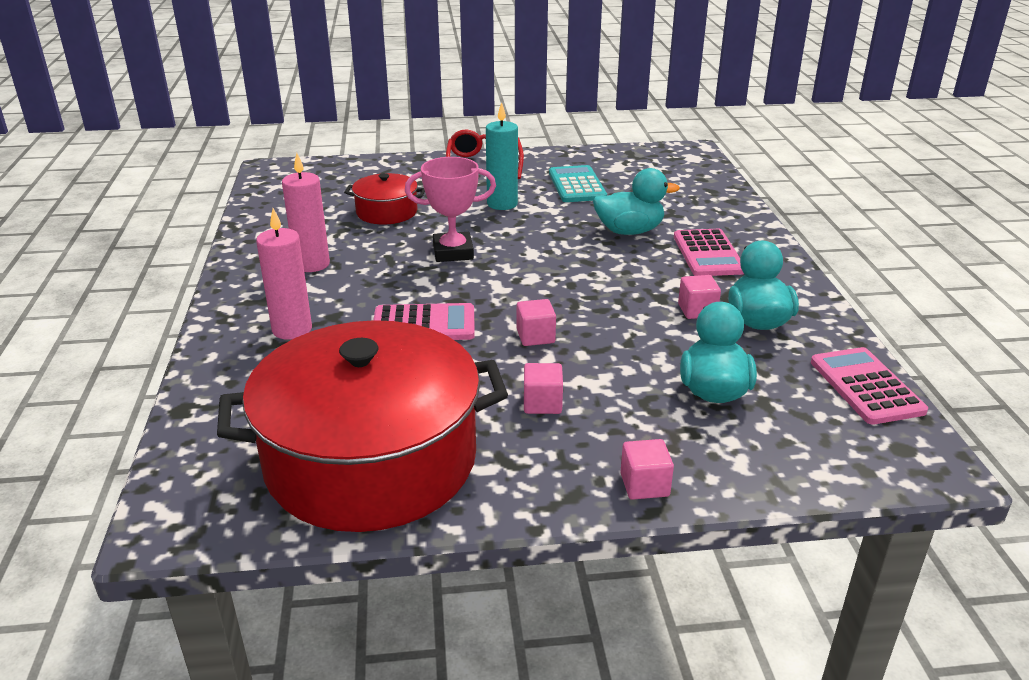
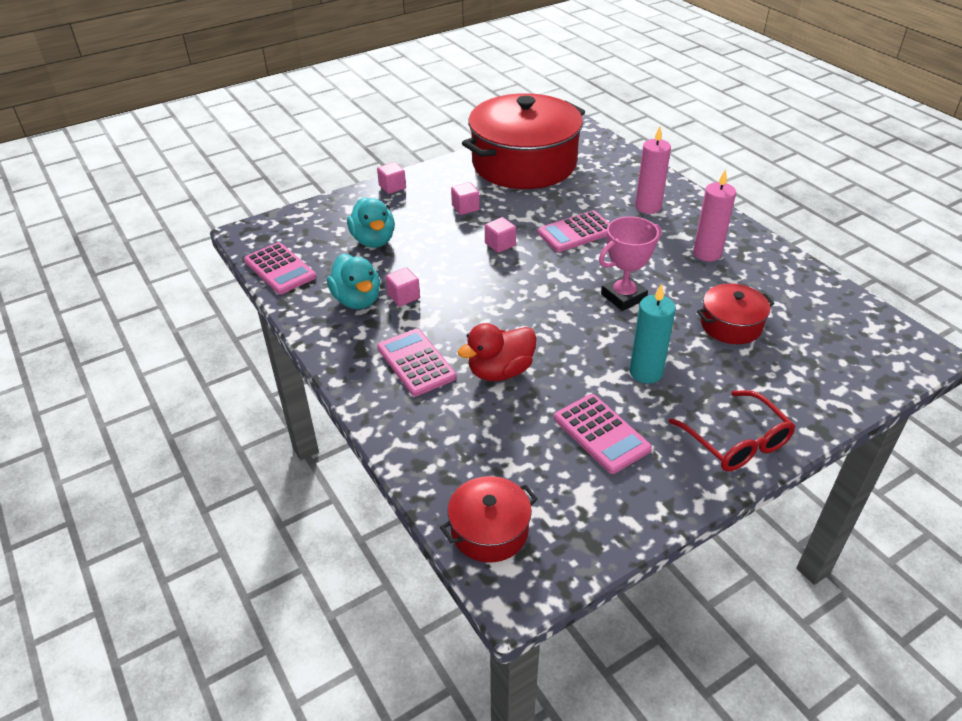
camera: 155 degrees right, 10 degrees up
turquoise calculator [549,165,607,202] -> pink calculator [554,394,652,474]
turquoise duck [593,168,680,235] -> red duck [458,323,536,381]
none -> red pot [440,476,538,563]

